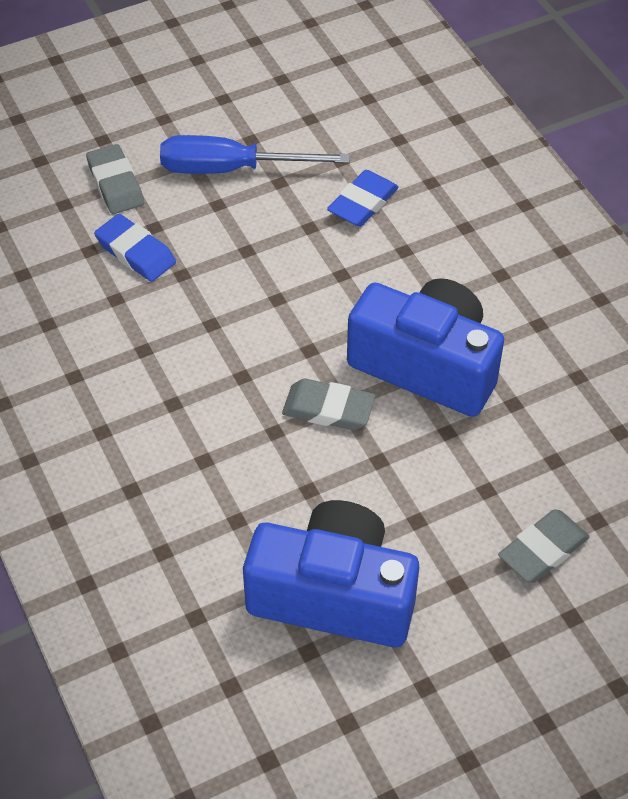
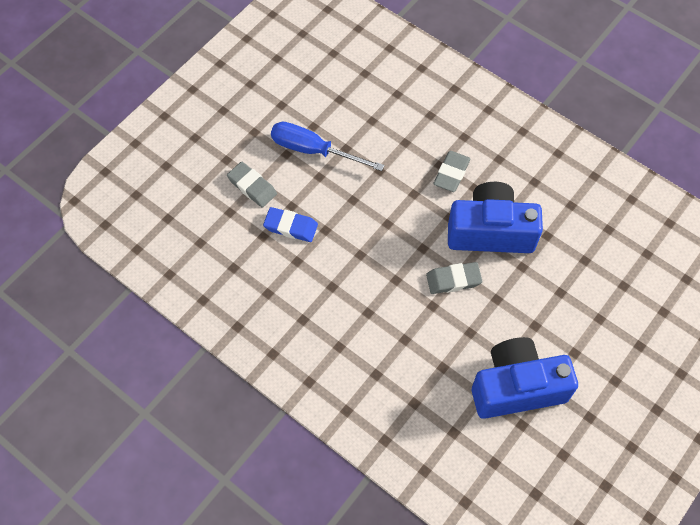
camera: 25 degrees left, 10 degrees up
blue screwdriver [160,135,350,174] -> blue screwdriver turned 45 degrees clockwise [271,122,385,171]
blue eraser [327,170,399,227] -> none
grey eraser [498,509,590,583] -> grey eraser moved to [433,151,471,192]

